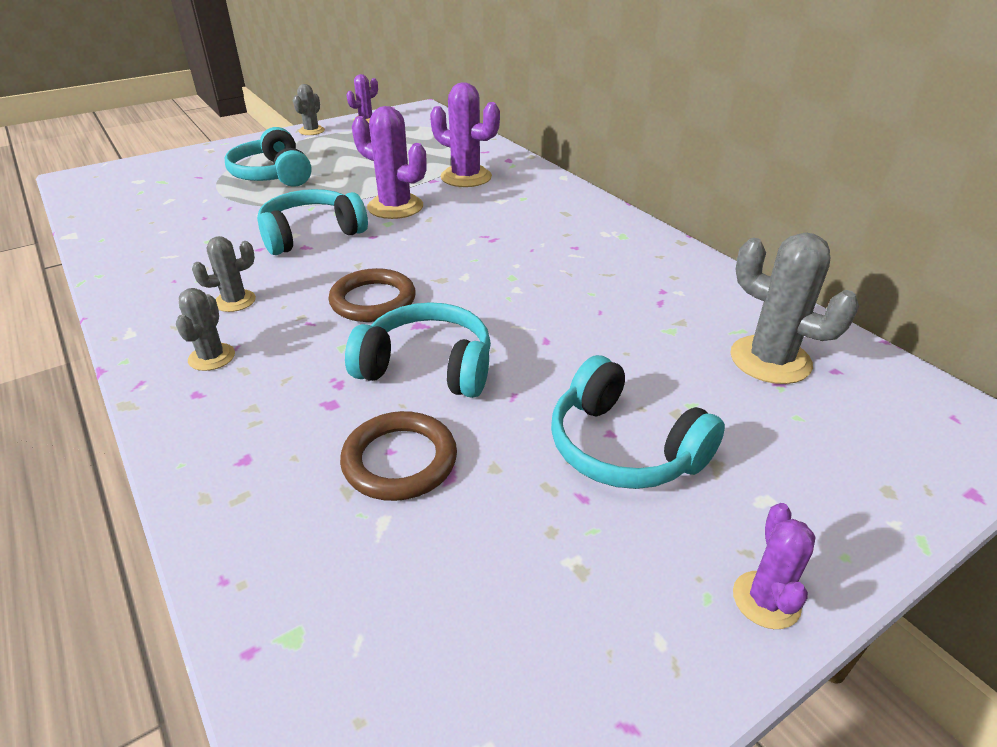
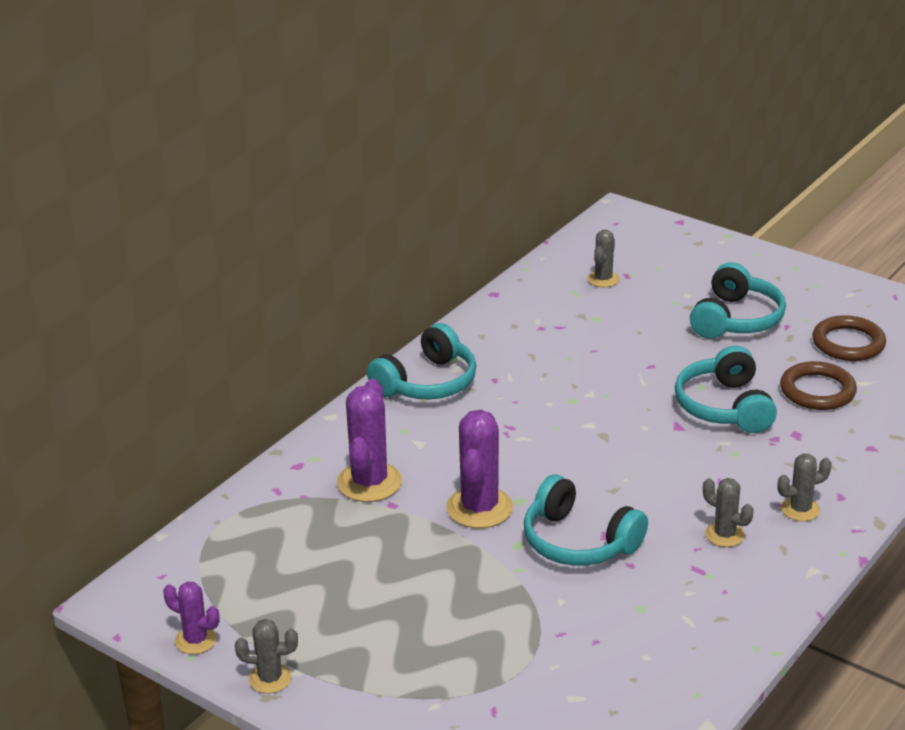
camera: 110 degrees left, 5 degrees down
turquoise headphones [225,127,312,187] -> turquoise headphones moved to [367,323,476,399]
brown ring [328,268,416,322] -> brown ring moved to [812,315,886,361]
grey cactus [730,232,859,384] -> grey cactus [588,230,620,287], size x0.58
purple cactus [733,503,816,629] -> none

